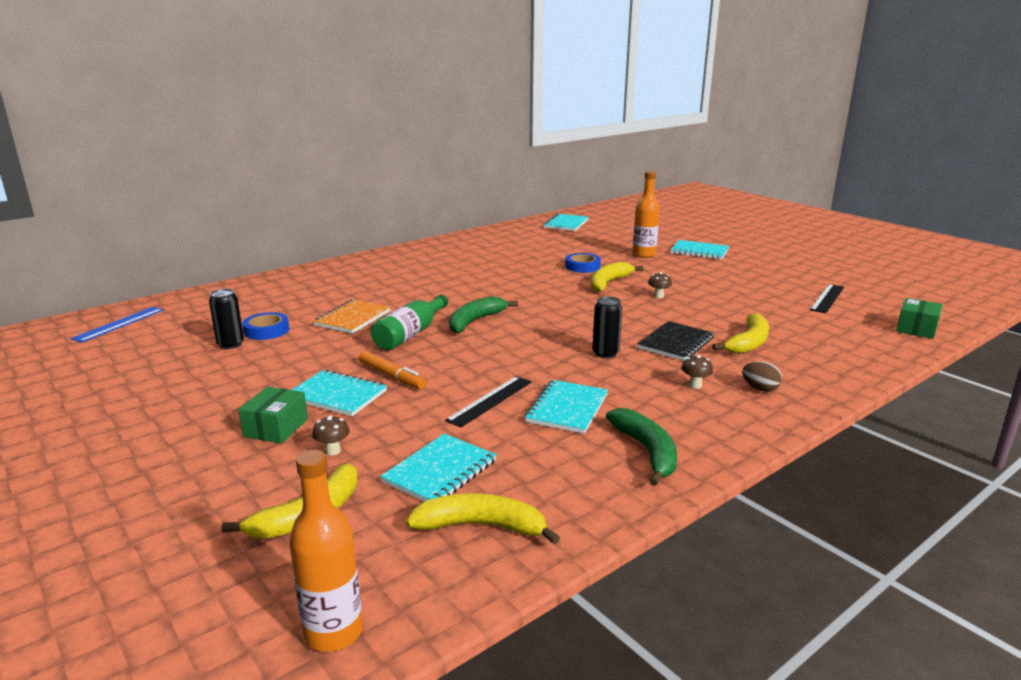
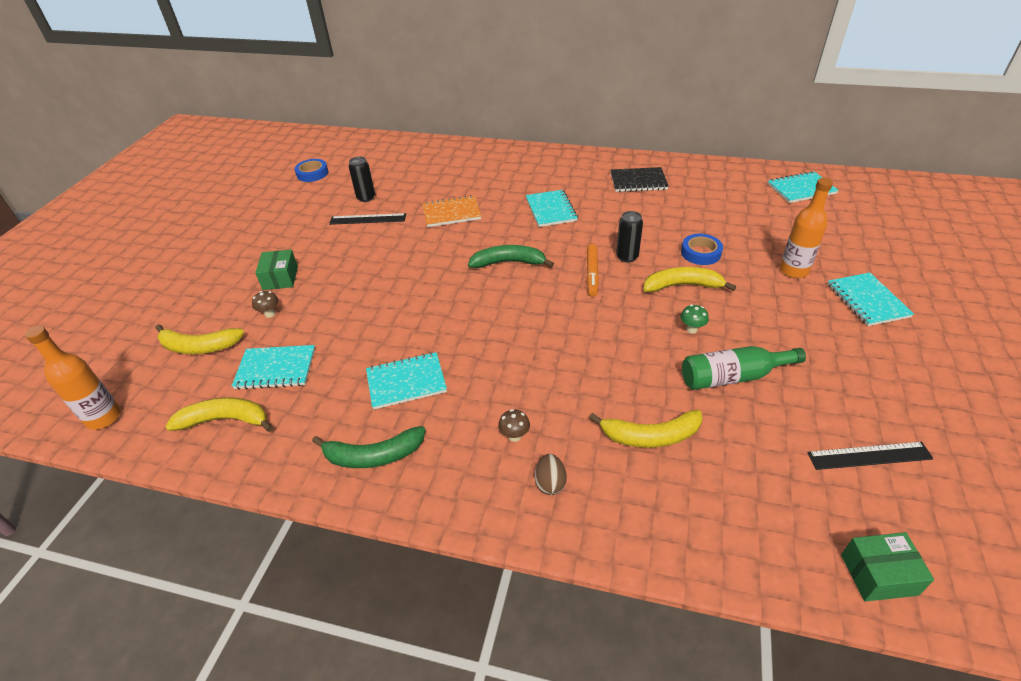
camera: 55 degrees right, 20 degrees up
blue ruler [71,307,163,342] -> none
green box [238,387,308,444] -> green box turned 75 degrees counterclockwise [255,250,298,290]
blue tape [242,312,289,340] -> blue tape moved to [295,159,329,182]
turquoise notebook [292,370,387,416] -> turquoise notebook moved to [526,190,578,227]
orange marker [359,351,426,389] -> orange marker moved to [587,244,599,297]
green bottle [371,295,448,350] -> green bottle moved to [682,346,806,390]
yellow banana [406,493,560,545] -> yellow banana turned 60 degrees counterclockwise [165,398,273,432]
black ruler [445,376,531,427] -> black ruler moved to [329,213,406,225]
black can [593,296,622,358] -> black can moved to [616,211,643,262]
green banana [606,408,677,486] -> green banana turned 45 degrees clockwise [312,426,425,468]
black notebook [637,321,714,361] -> black notebook moved to [611,167,669,192]
brown mushroom [648,272,672,298] -> green mushroom [680,305,709,333]

